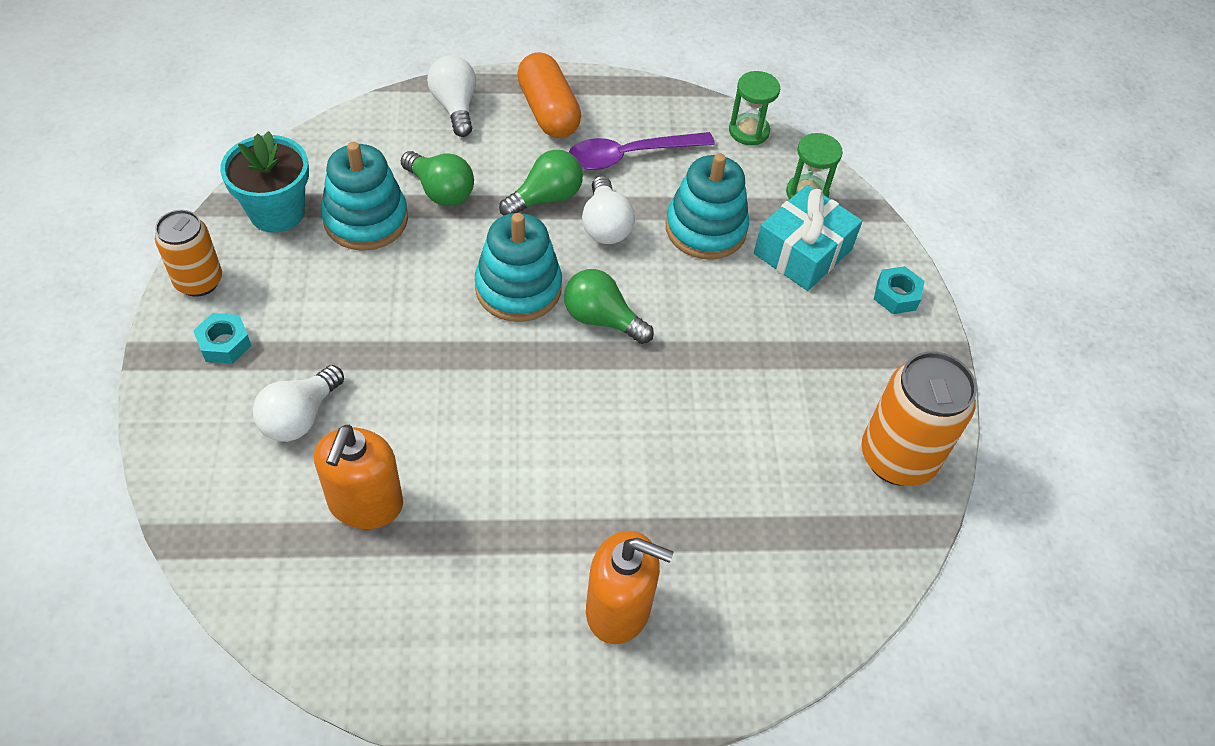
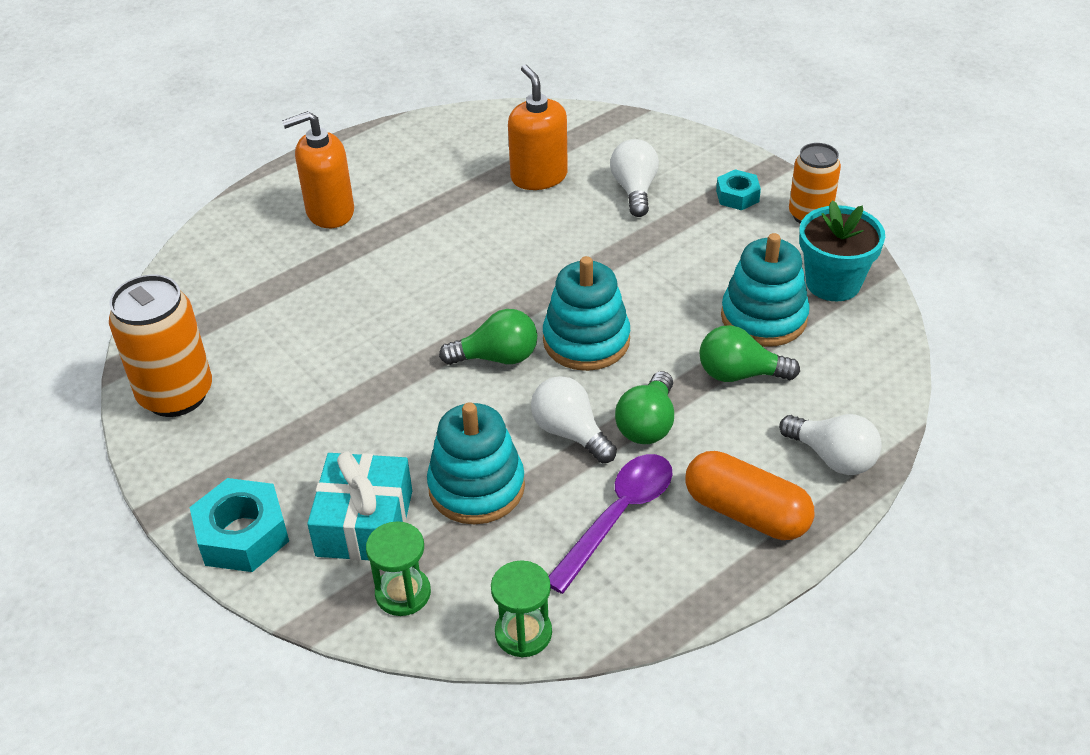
camera: 150 degrees right, 10 degrees down
turquoise nut [874,266,925,314] -> turquoise nut [190,478,289,572], size x1.67

